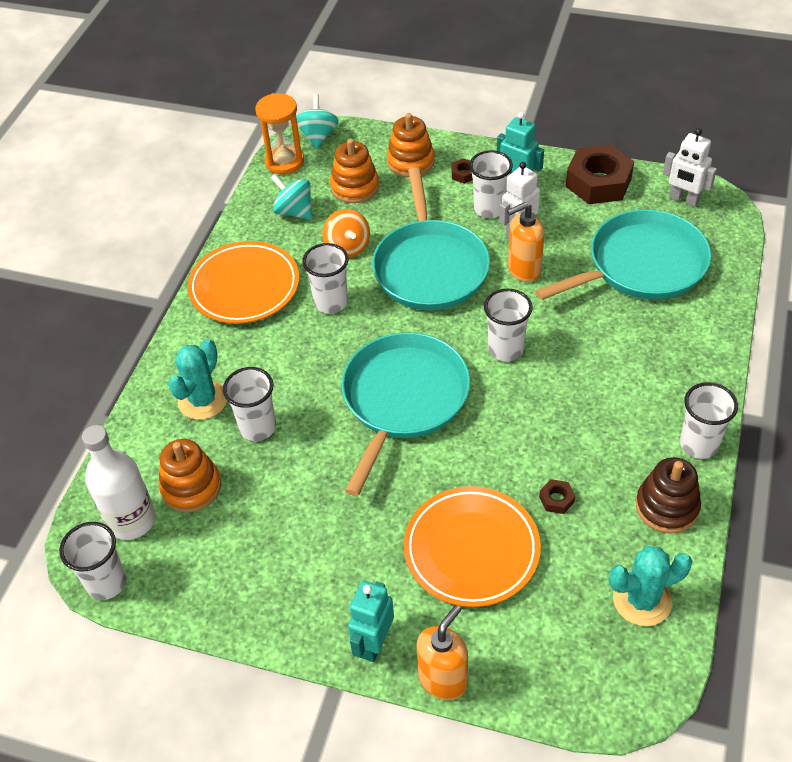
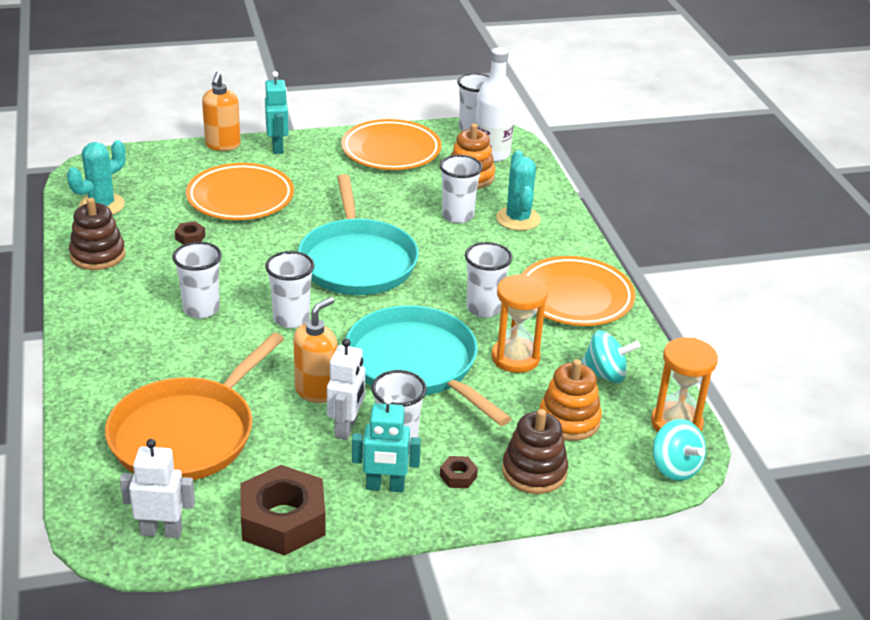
camera: 145 degrees right, 15 degrees down
orange spinning top [322,209,370,258] -> orange hourglass [492,274,548,373]
orange stacking toy [387,113,435,177] -> brown stacking toy [502,409,568,494]
turquoise pan [535,209,711,300] -> orange pan [105,333,284,480]
white cup [680,382,738,459] -> white cup moved to [172,242,222,319]
none -> orange plate [341,119,441,170]

